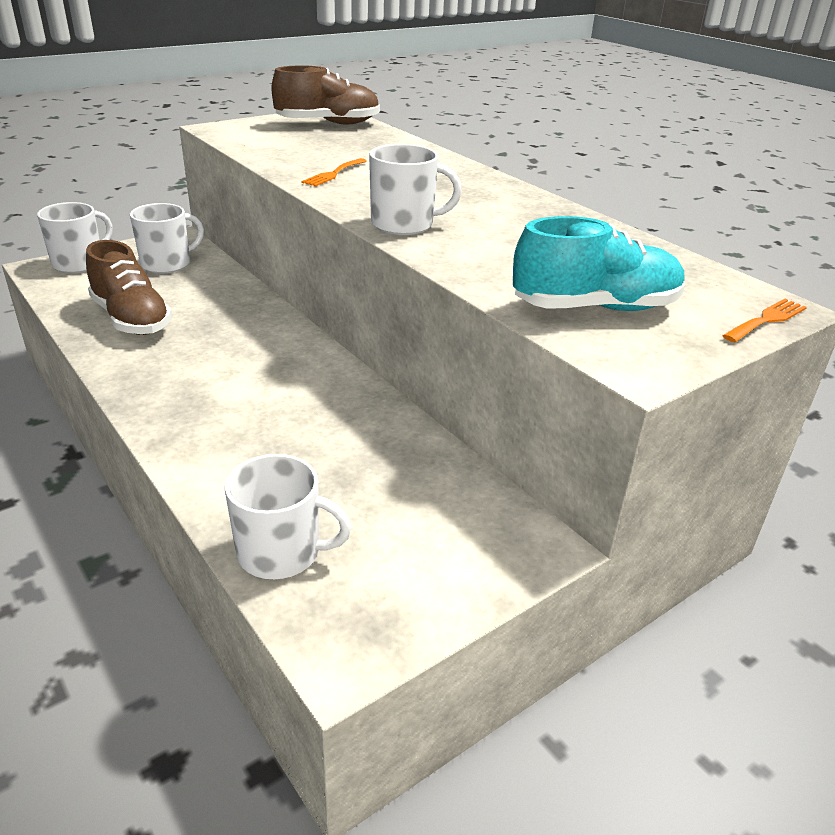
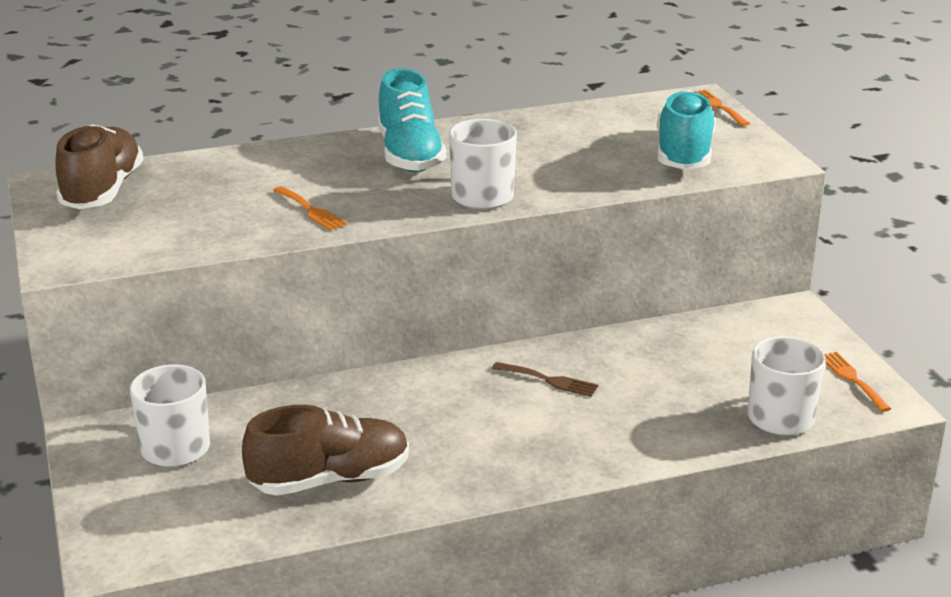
camera: 70 degrees left, 5 degrees down
white mug [37,202,113,273] -> none
none -> turquoise shoe [378,68,446,172]
none -> brown fork [492,362,599,397]
none -> orange fork [824,352,892,412]

